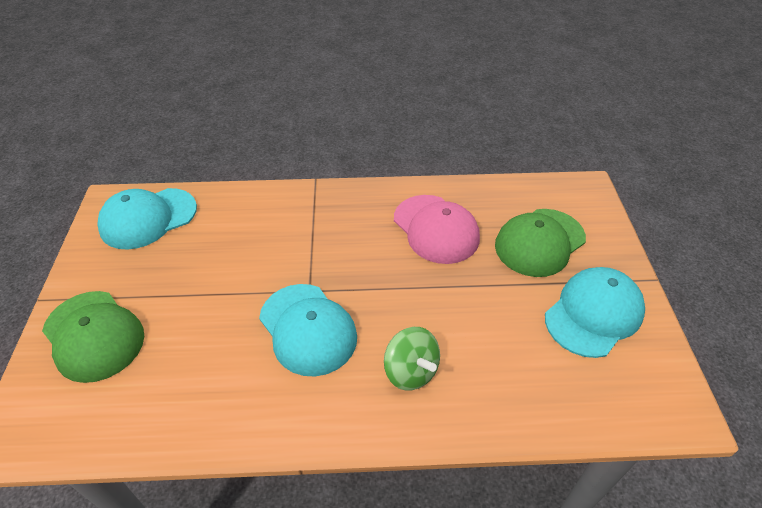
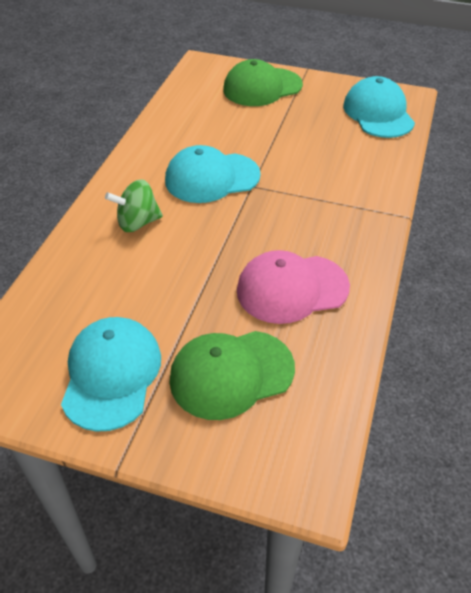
camera: 110 degrees right, 0 degrees up
green cap [495,209,586,277] -> green cap turned 90 degrees counterclockwise [169,331,295,420]
turquoise cap [545,267,645,358] -> turquoise cap turned 150 degrees counterclockwise [61,317,161,432]

